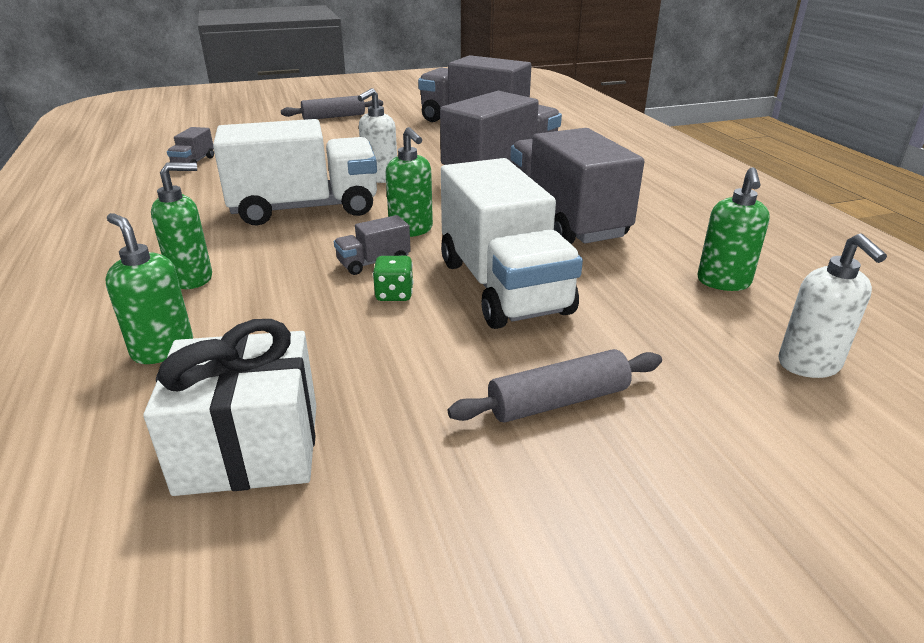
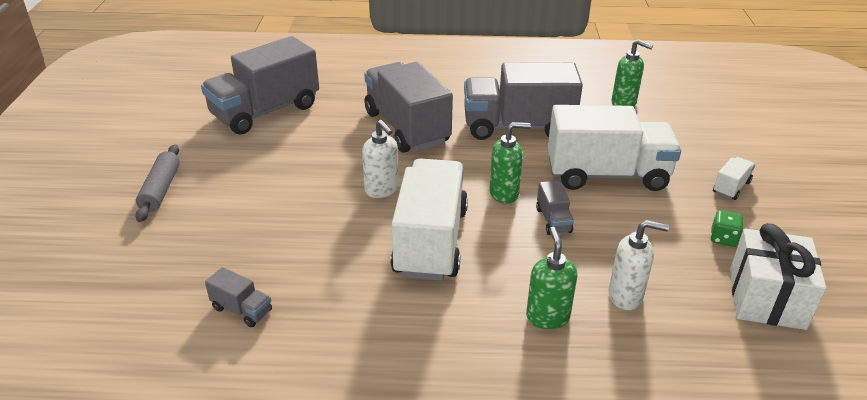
camera: 70 degrees left, 5 degrees up
green soap dispenser [105,213,193,364] -> none
green dice [373,256,413,301] -> green dice moved to [710,210,744,247]
grey rolling pin [448,349,662,422] -> white truck [713,157,755,200]
white soap dispenser [778,233,887,378] -> white soap dispenser moved to [609,220,669,310]

